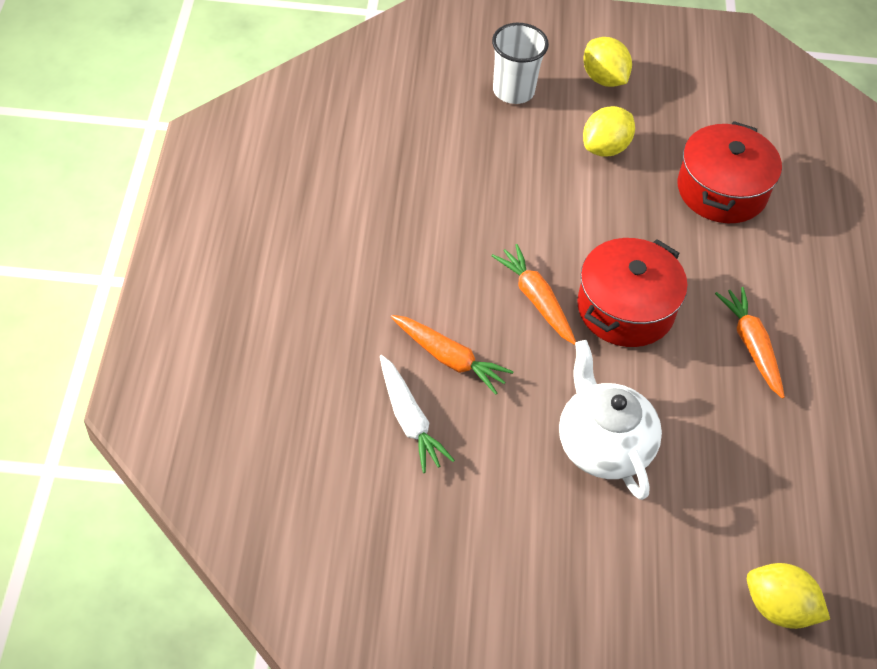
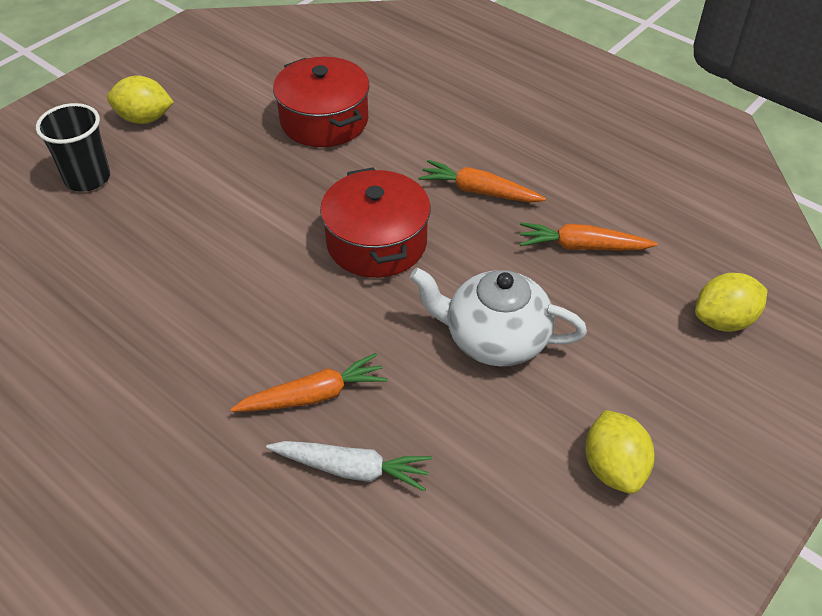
camera: 50 degrees left, 5 degrees down
white cup [492,23,549,104] -> black cup [36,103,110,192]
orange carrot [492,244,576,345] -> orange carrot moved to [520,222,658,251]
yellow lemon [583,106,635,157] -> yellow lemon moved to [585,410,655,494]

